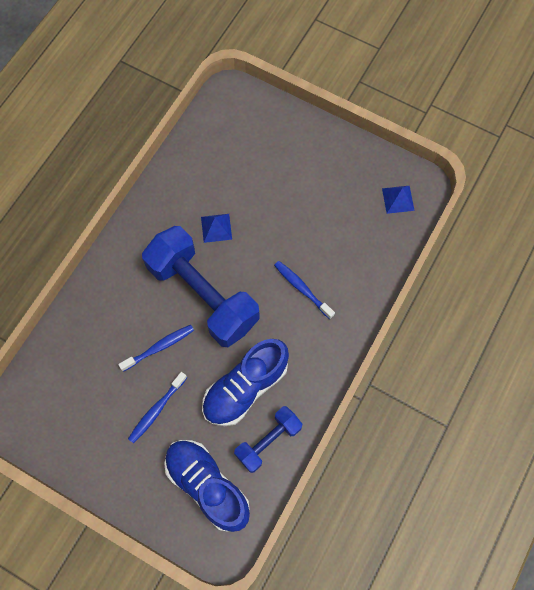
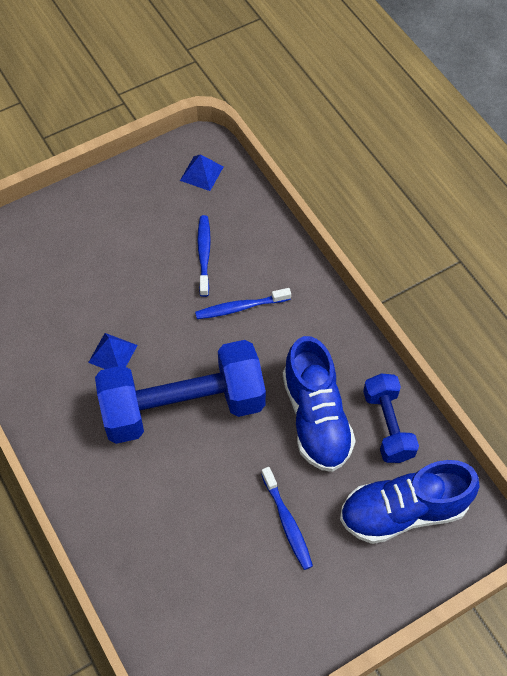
camera: 60 degrees left, 10 degrees down
blue toothbrush [118,325,194,372] -> blue toothbrush moved to [197,215,211,297]

